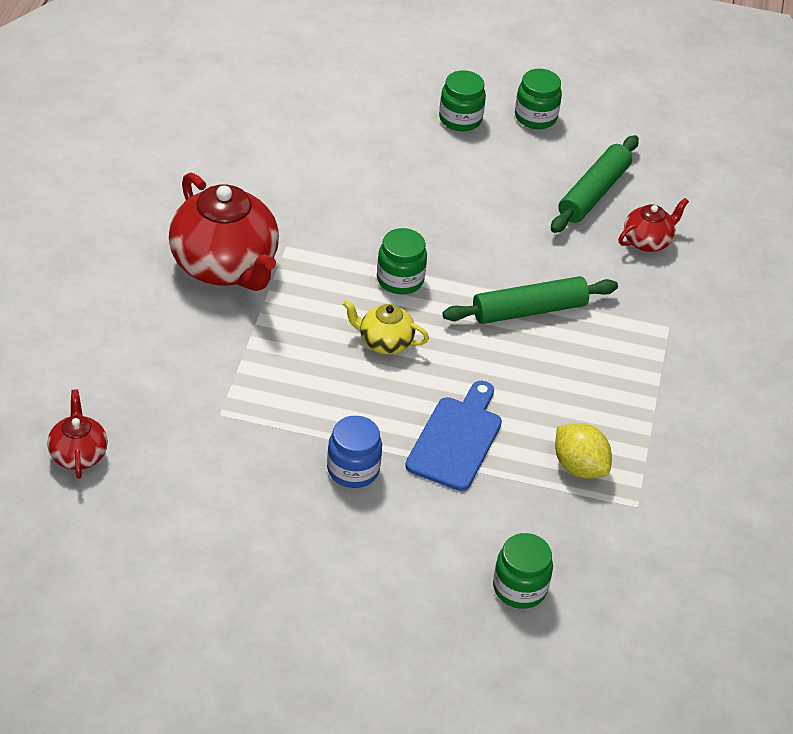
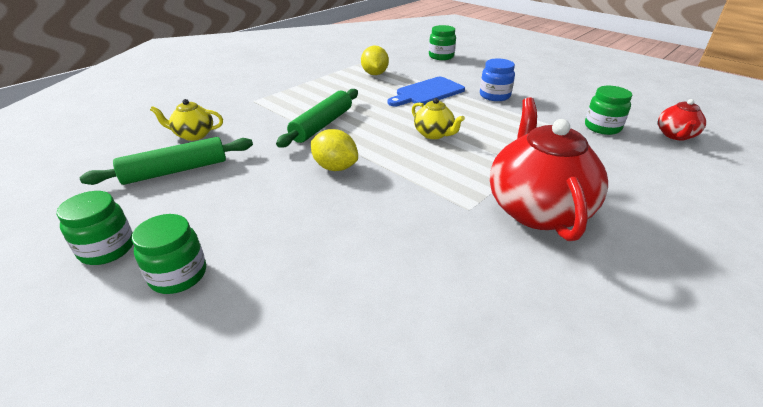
camera: 145 degrees left, 10 degrees down
green jar [377,228,427,294] -> green jar moved to [585,86,632,135]
green rolling pin [442,276,618,324] -> green rolling pin turned 75 degrees counterclockwise [276,89,358,147]
red teapot [618,198,689,252] -> yellow teapot [150,99,223,141]
none -> yellow lemon [311,129,358,171]

